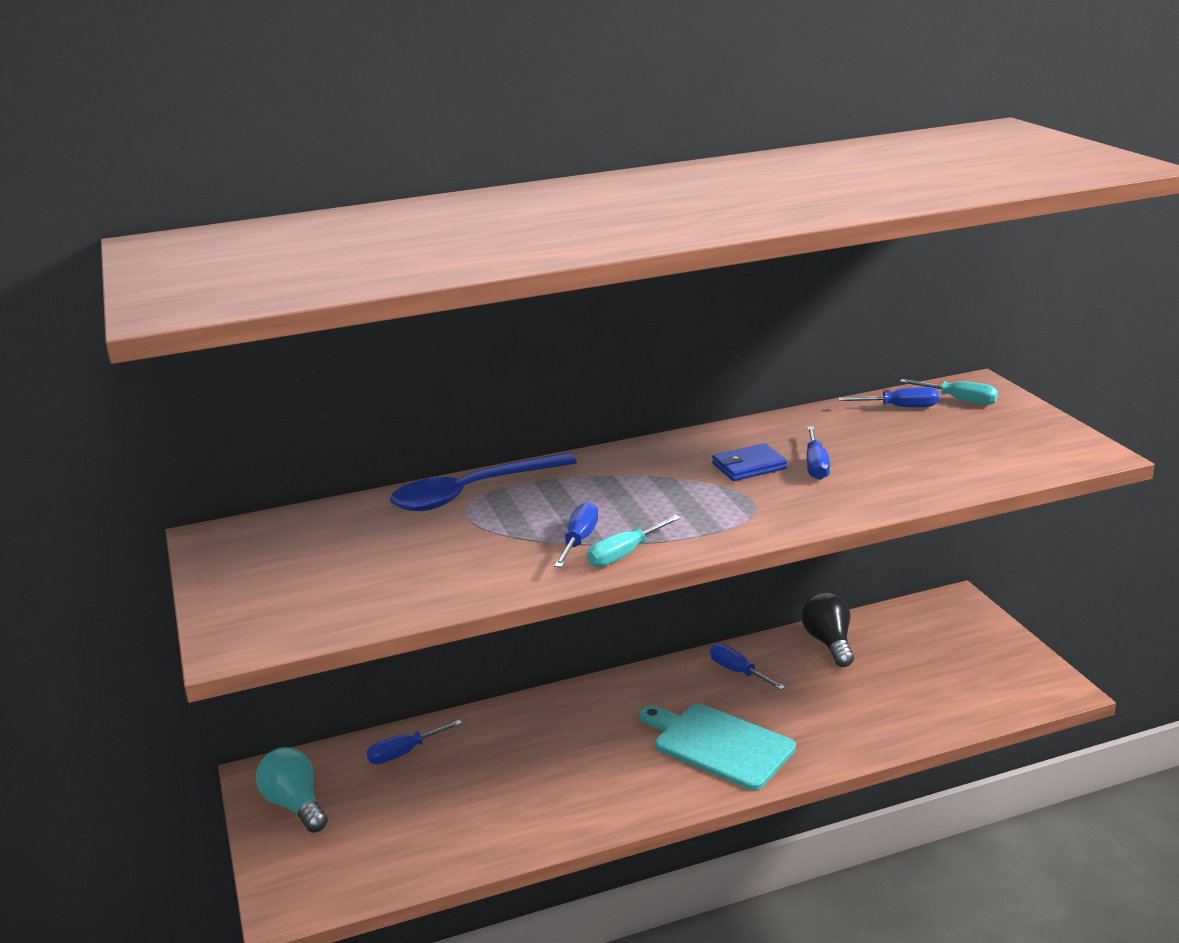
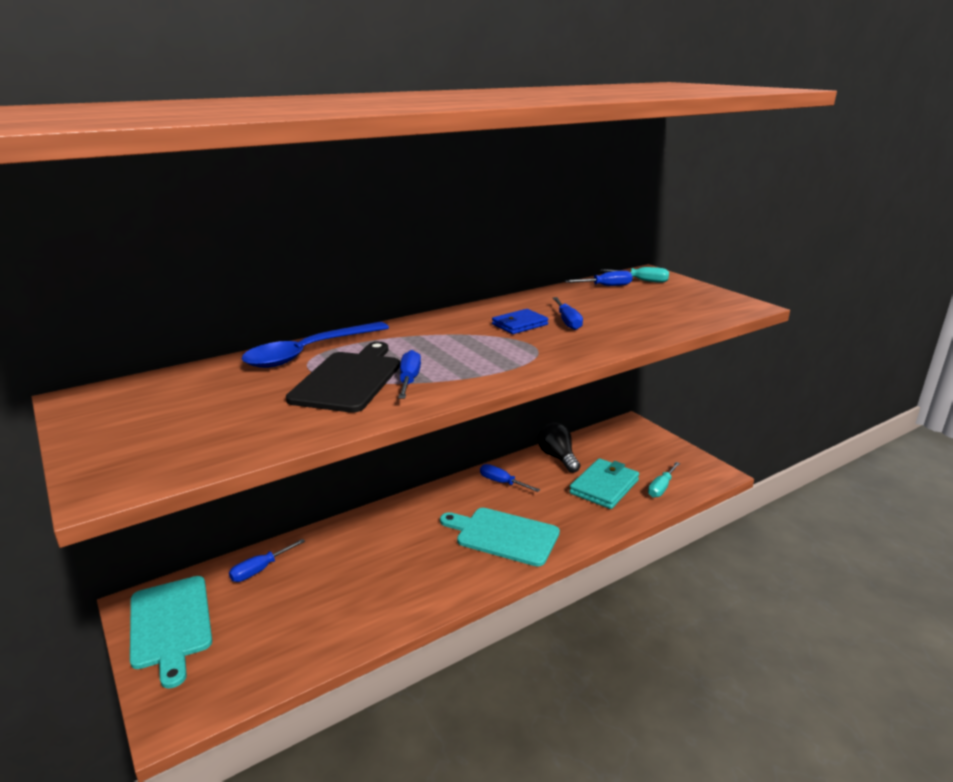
camera: 15 degrees left, 0 degrees up
turquoise light bulb [256,747,328,833] -> turquoise cutting board [130,576,212,689]
turquoise screwdriver [587,515,681,567] -> turquoise screwdriver moved to [648,462,680,498]
none -> black cutting board [286,342,400,413]
none -> turquoise wallet [569,458,639,509]

